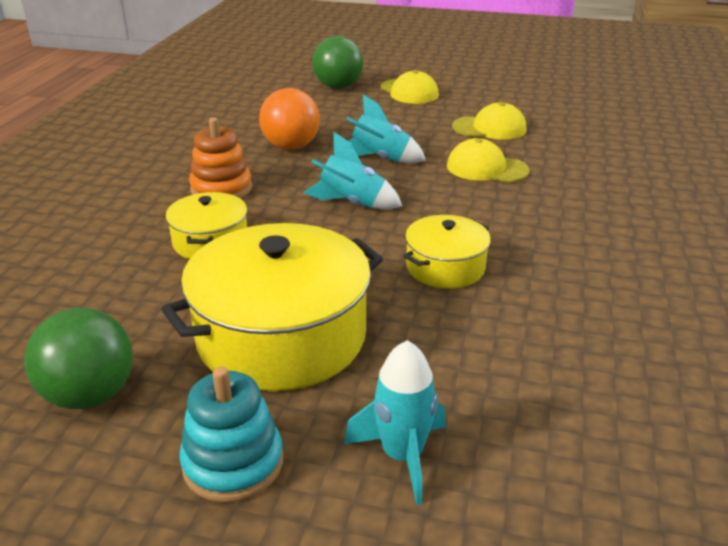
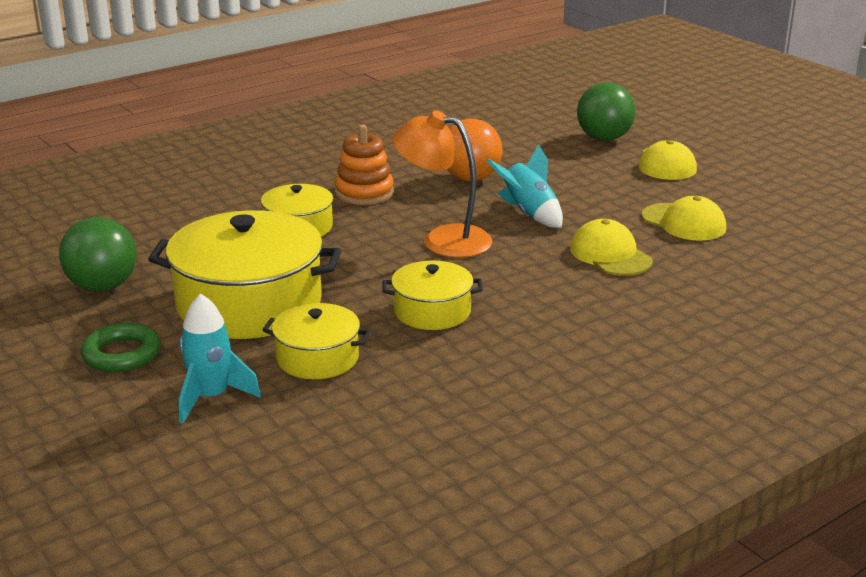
camera: 40 degrees right, 5 degrees down
turquoise stacking toy [179,366,283,503] -> green ring [81,323,161,372]
turquoise rocket [304,132,402,209] -> orange lamp [392,111,492,258]
none -> yellow pot [262,303,370,379]

